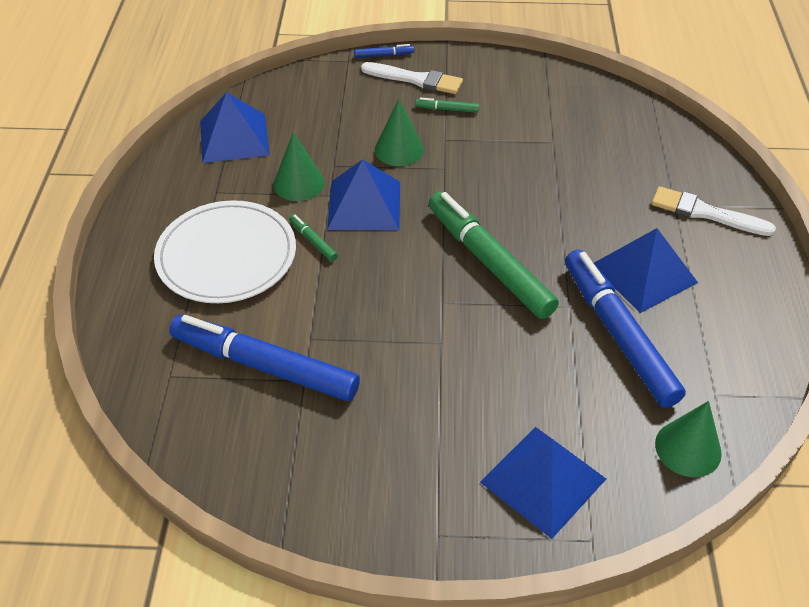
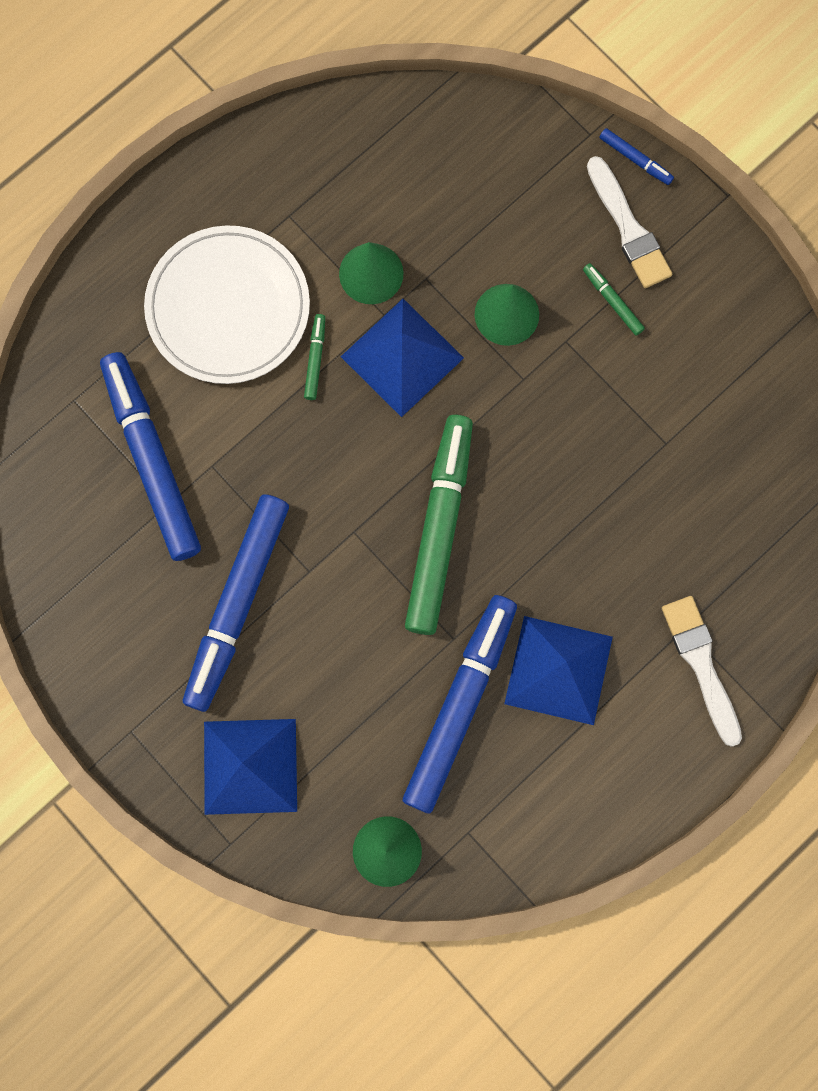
camera: 45 degrees right, 30 degrees up
blue pyramid [200,92,270,163] -> none
none -> blue marker [183,494,289,712]

